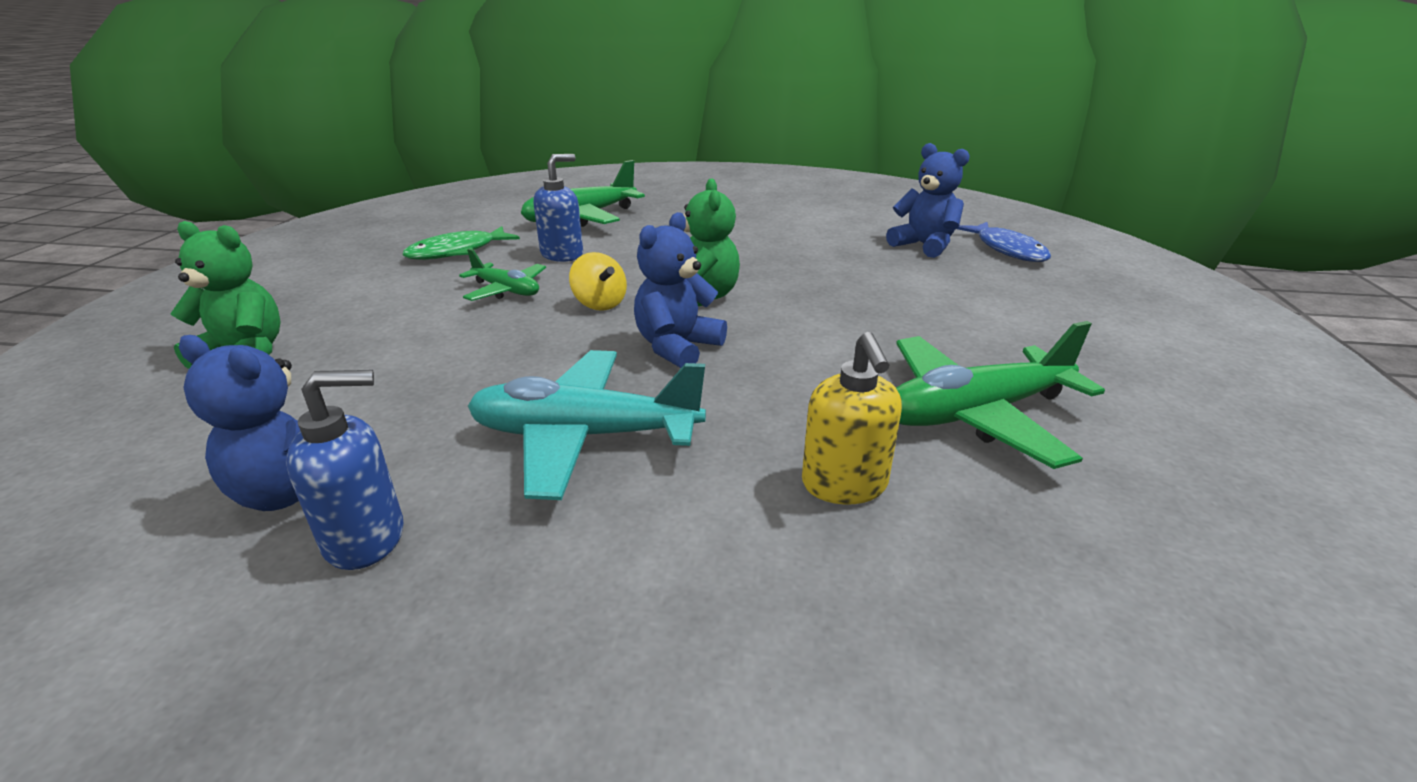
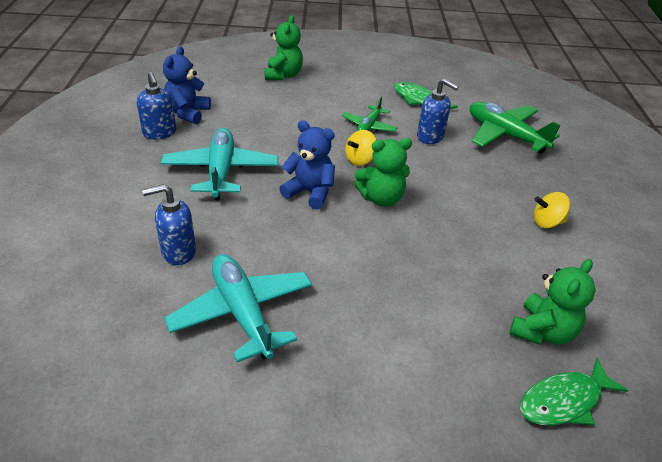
camera: 80 degrees right, 10 degrees up
yellow soap dispenser [802,332,902,505] -> blue soap dispenser [142,184,196,265]
blue teddy bear [886,143,970,258] -> green teddy bear [510,259,596,345]
green plane [896,321,1105,469] -> turquoise plane [164,254,312,362]
blue fish [957,222,1051,262] -> green fish [520,358,629,426]
none -> yellow spinning top [534,192,570,228]

